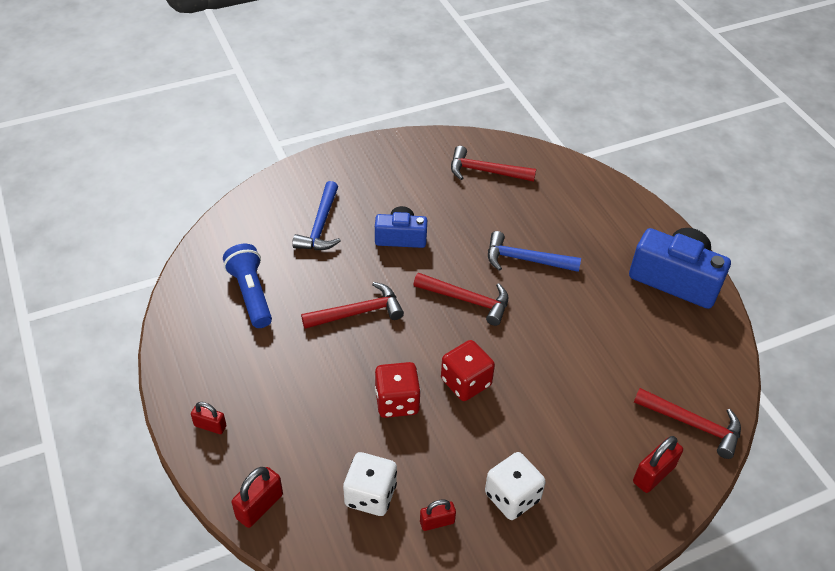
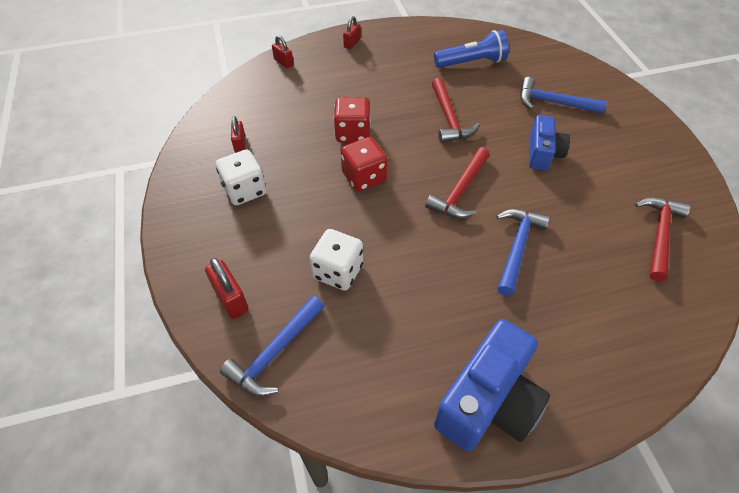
camera: 100 degrees right, 5 degrees up
red padlock [232,467,283,528] -> red padlock [272,35,294,68], size x0.66
white dice [343,452,397,516] -> white dice moved to [310,229,363,291]
red hammer [634,388,741,459] -> blue hammer [220,296,324,397]

